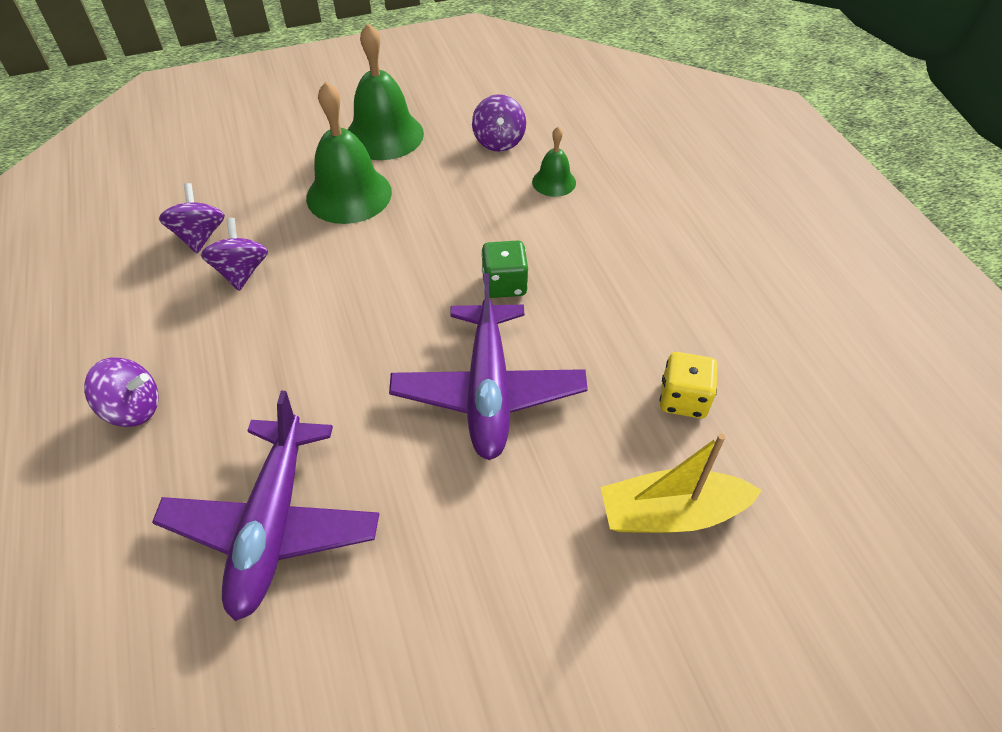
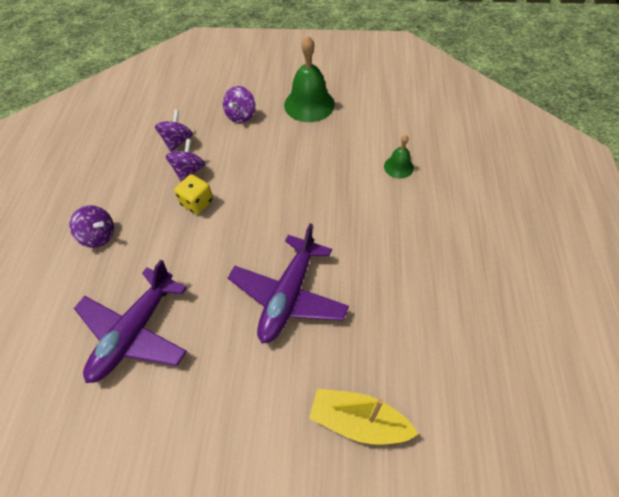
camera: 25 degrees right, 5 degrees up
green bell [306,81,392,224] -> none
purple spinning top [472,94,526,152] -> purple spinning top moved to [223,86,255,123]
green dice [481,240,528,298] -> none
yellow dice [660,352,718,419] -> yellow dice moved to [174,174,213,215]

